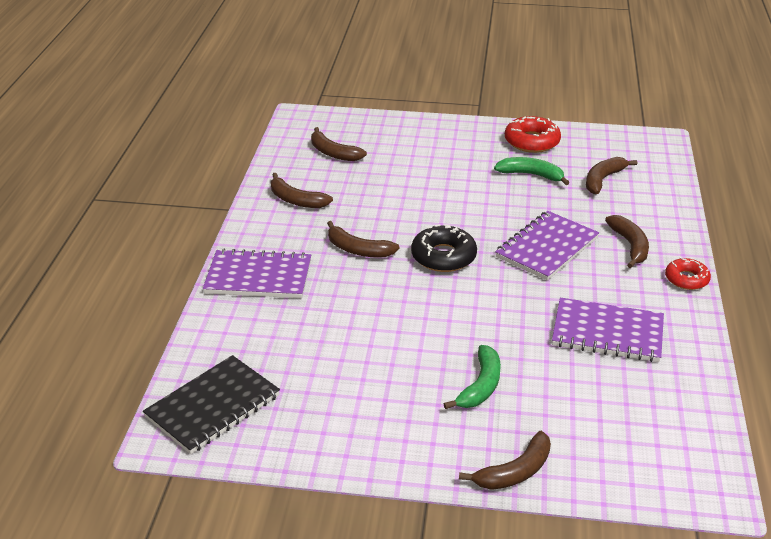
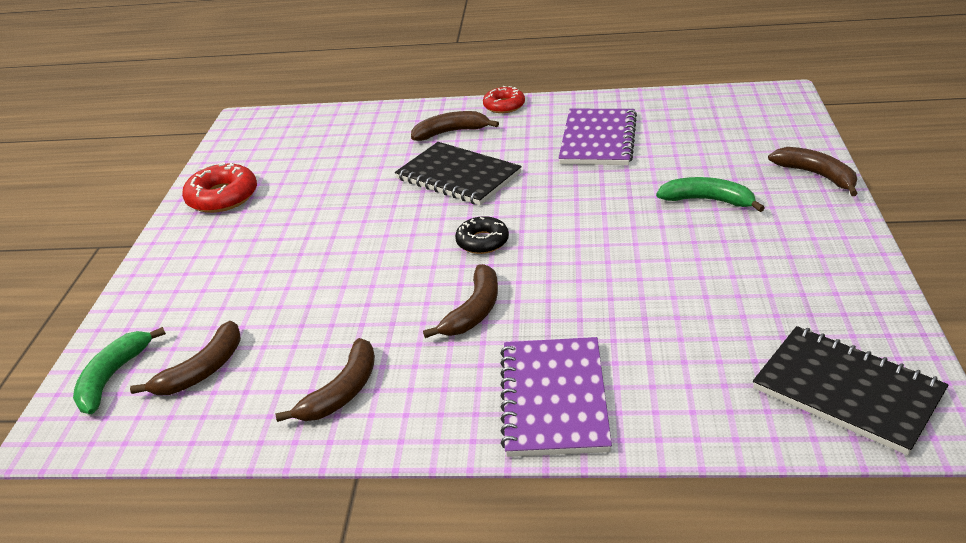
camera: 90 degrees left, 0 degrees up
black donut [411,224,477,272] -> black donut [455,216,509,254], size x0.65
green banana [494,157,570,185] -> green banana moved to [73,327,166,414]
purple notebook [495,211,599,281] -> black notebook [395,142,522,205]
brown banana [586,157,637,194] -> none

